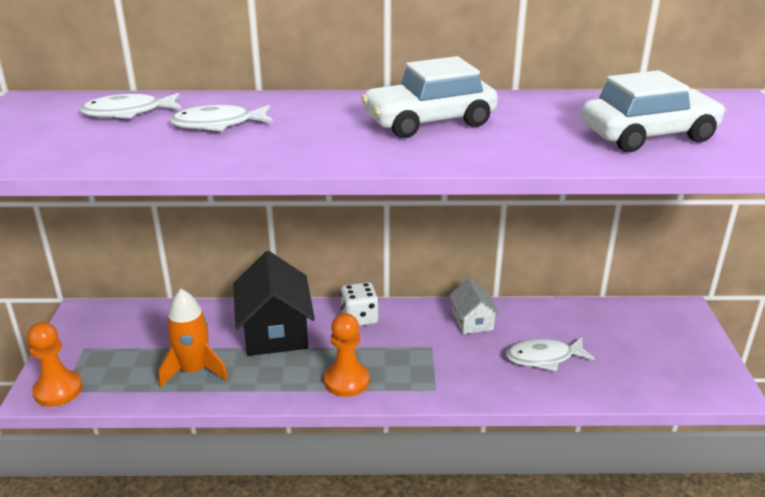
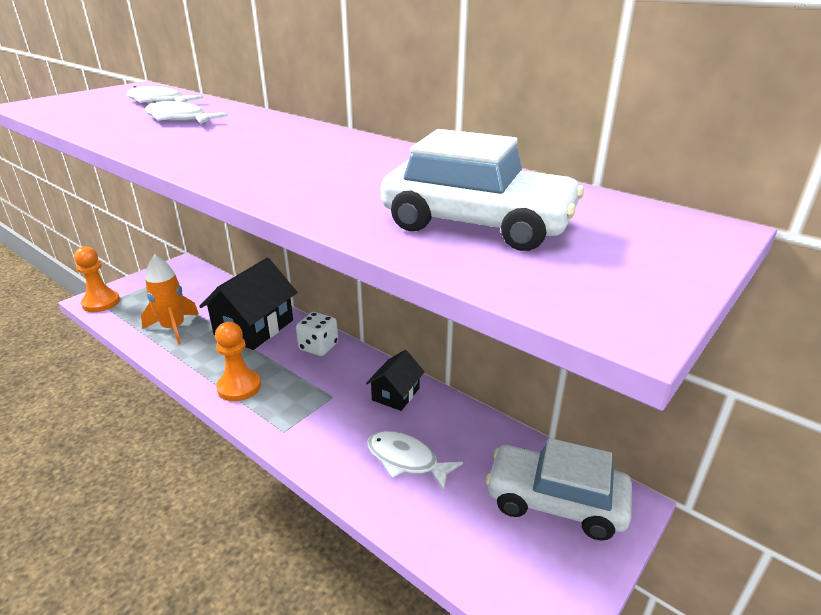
camera: 40 degrees right, 0 degrees up
white car [361,56,498,138] -> white car moved to [486,438,632,541]
white house [449,278,500,334] -> black house [366,350,425,411]

